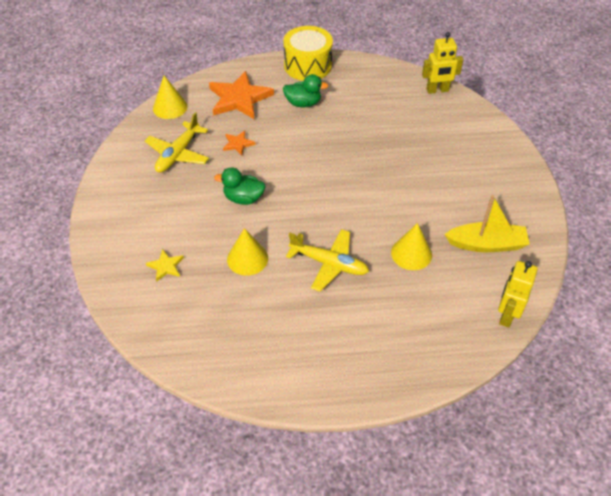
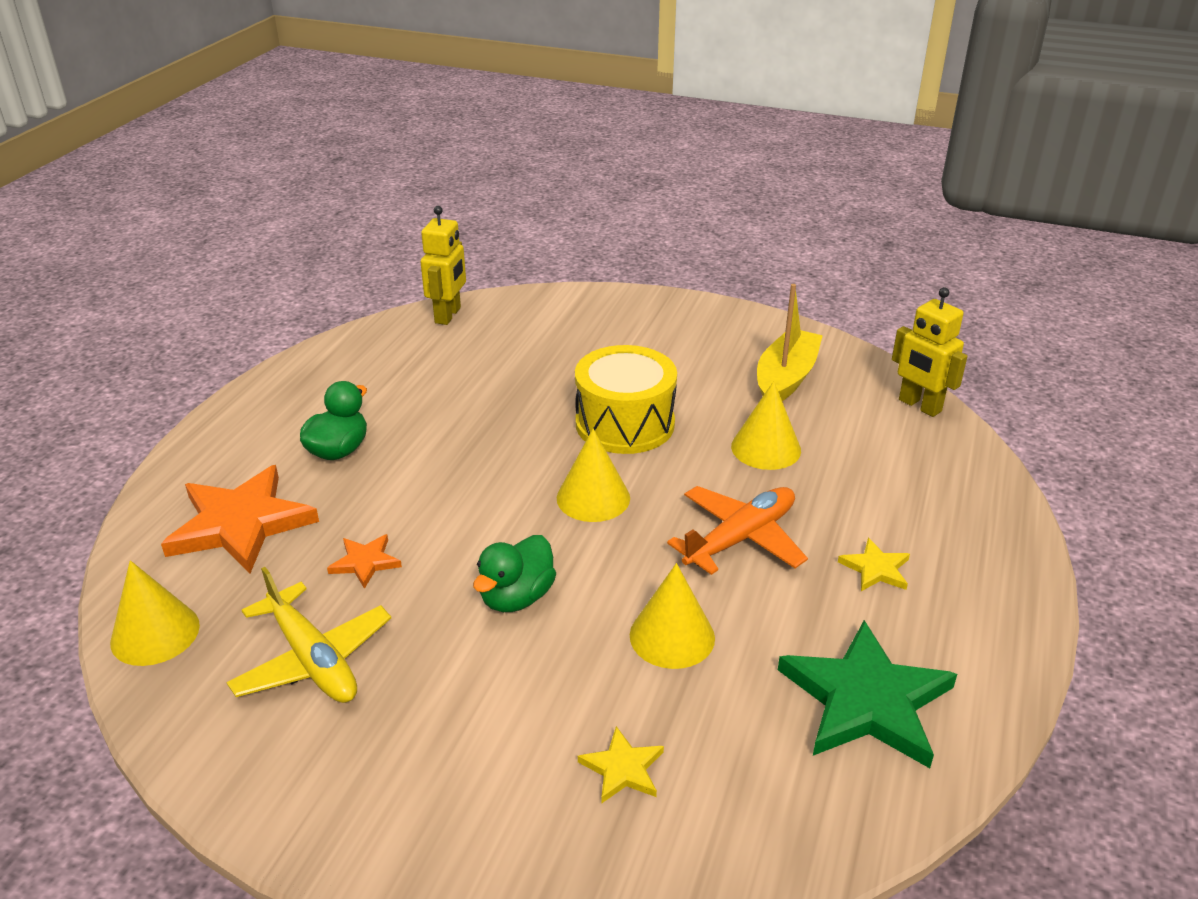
camera: 65 degrees left, 15 degrees down
yellow drum [283,26,333,81] -> yellow drum moved to [575,345,677,454]
yellow plane [286,229,369,292] -> orange plane [667,486,808,575]
none -> yellow cone [557,429,630,522]
none -> green star [778,620,957,768]
none -> yellow star [838,538,910,591]

